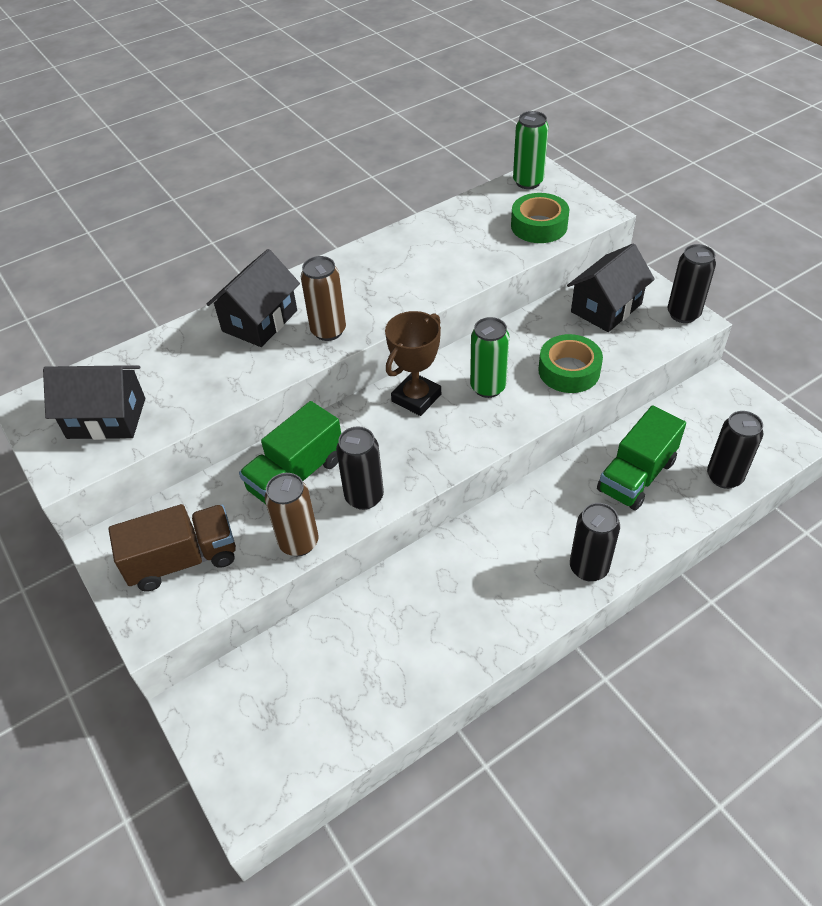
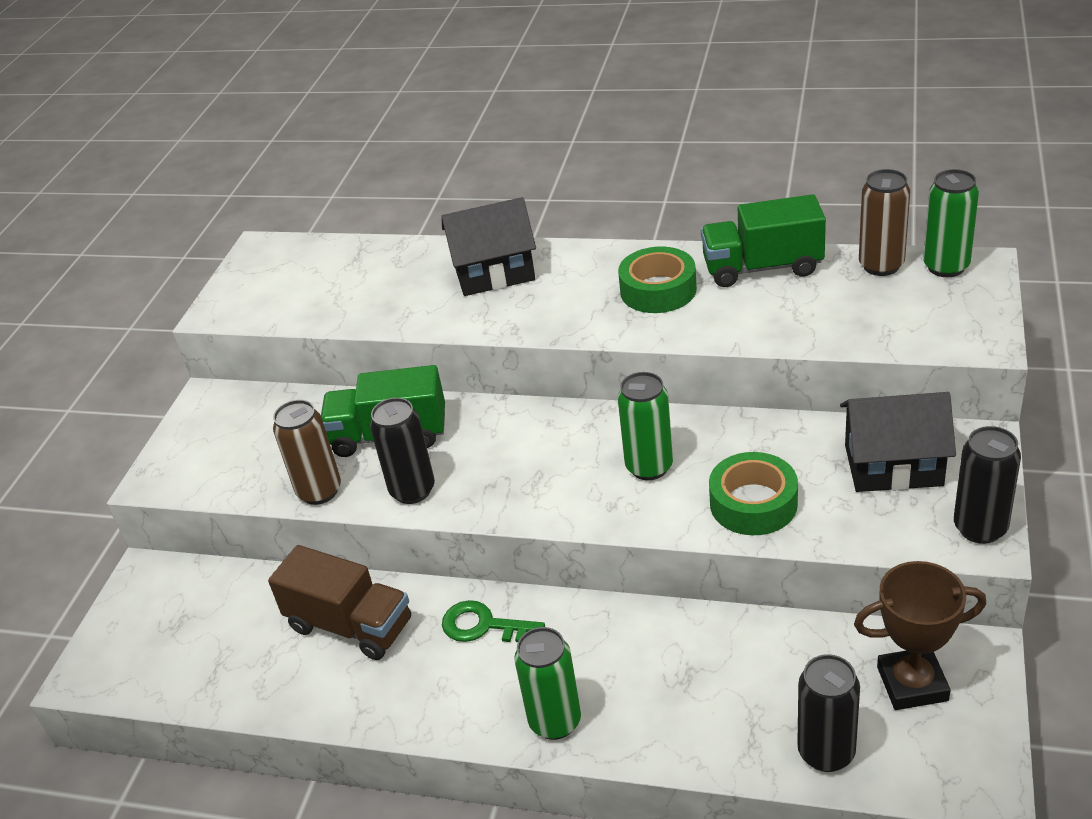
camera: 50 degrees right, 10 degrees down
black house [43,365,145,440] -> none
brown truck [109,504,236,591] -> brown truck moved to [268,545,411,660]
brown can [301,256,346,341] -> brown can moved to [859,169,910,276]
brown trophy [385,311,441,416] -> brown trophy moved to [854,561,986,710]
green tape [511,193,569,243] -> green tape moved to [618,247,697,313]
black can [570,503,620,582] -> green can [514,627,581,740]
green truck [597,405,686,511] -> green truck moved to [701,194,826,287]
none -> green key [442,600,545,642]

